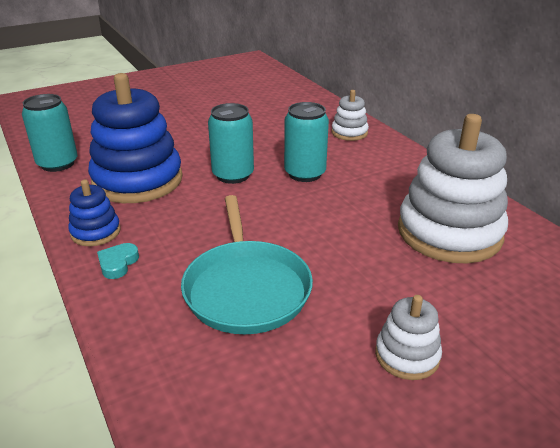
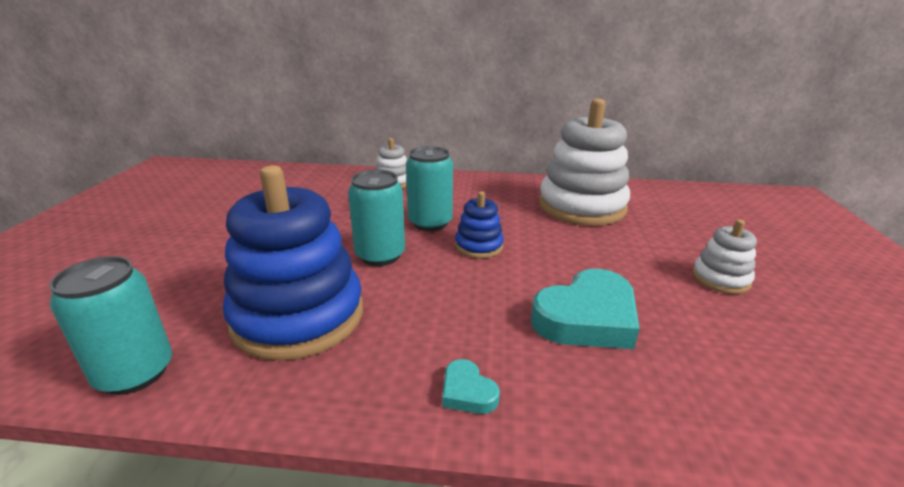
camera: 55 degrees left, 5 degrees down
blue stacking toy [68,180,121,246] -> blue stacking toy moved to [455,191,504,259]
turquoise pan [181,195,313,334] -> turquoise heart [531,269,640,349]

